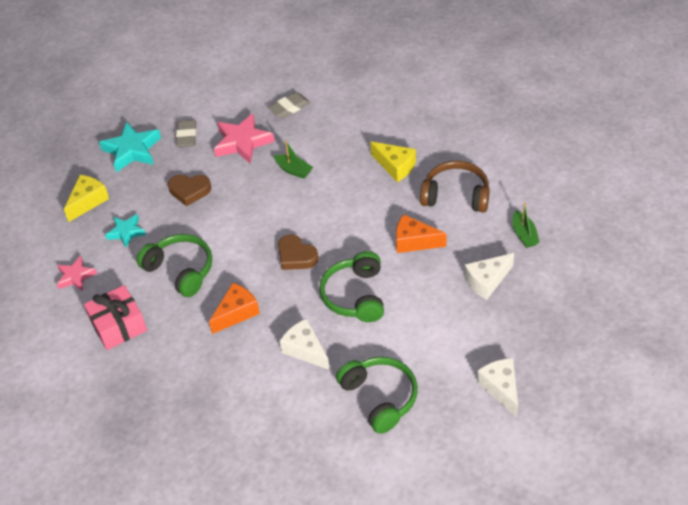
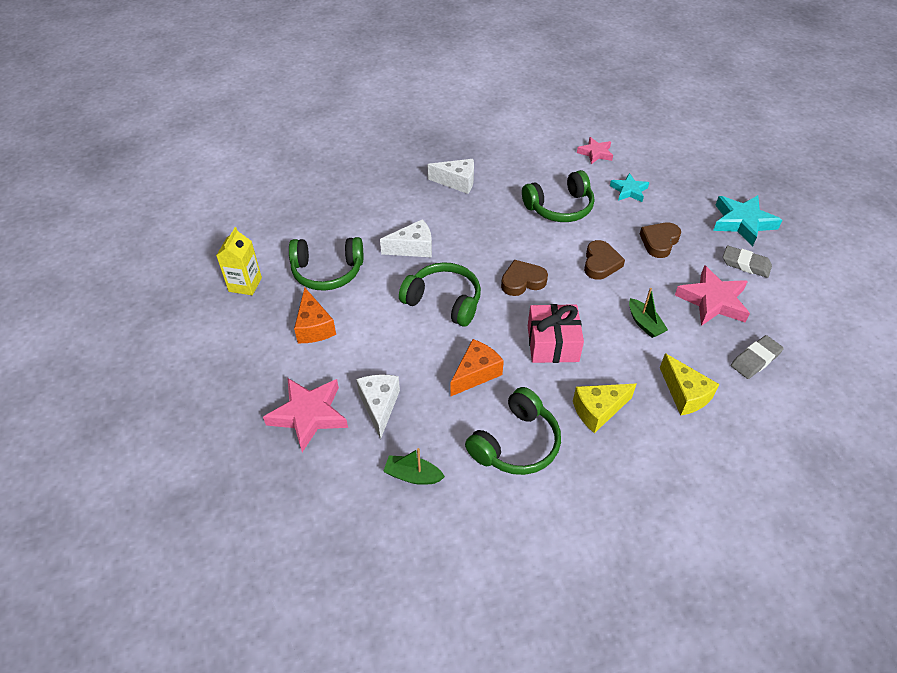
camera: 115 degrees right, 0 degrees up
yellow cheese [64,175,109,222] -> yellow cheese moved to [660,353,719,416]
pink gift [84,285,147,350] -> pink gift moved to [528,304,584,363]
orange cheese [209,283,260,334] -> orange cheese moved to [294,287,336,343]
grey eraser [268,92,310,119] -> grey eraser turned 60 degrees clockwise [731,335,784,379]
green boat [274,141,313,179] -> green boat turned 90 degrees counterclockwise [629,288,668,338]
brown headphones [420,161,490,212] -> green headphones [465,387,561,475]
white cheese [477,358,518,417] -> white cheese moved to [428,159,474,194]
none -> yellow carton [216,227,262,295]
none -> pink star [263,378,348,452]
none -> brown heart [584,240,625,280]

